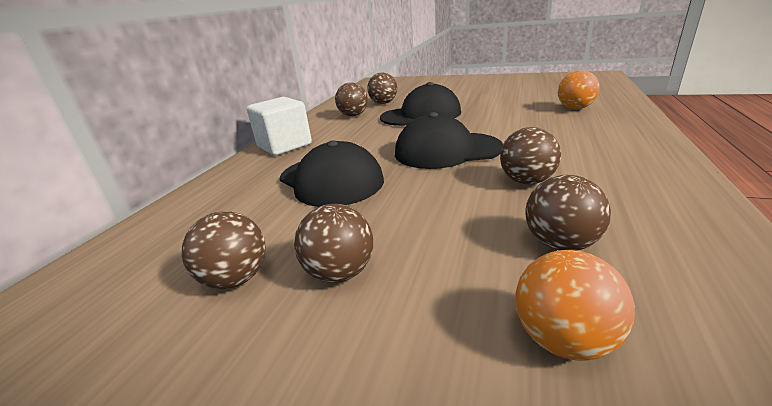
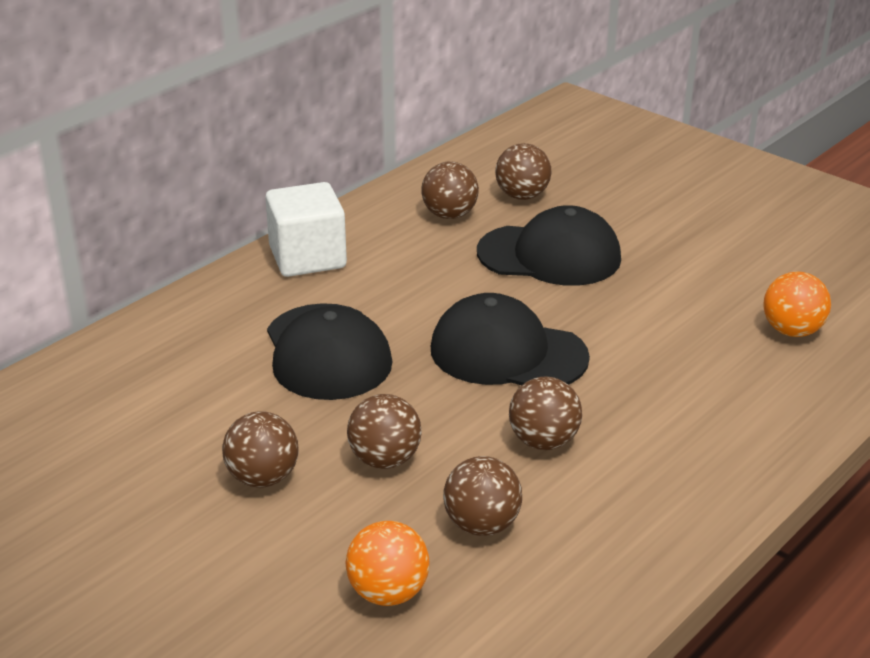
camera: 20 degrees right, 5 degrees up
brown ball [181,211,266,289] -> brown ball moved to [347,394,422,469]

